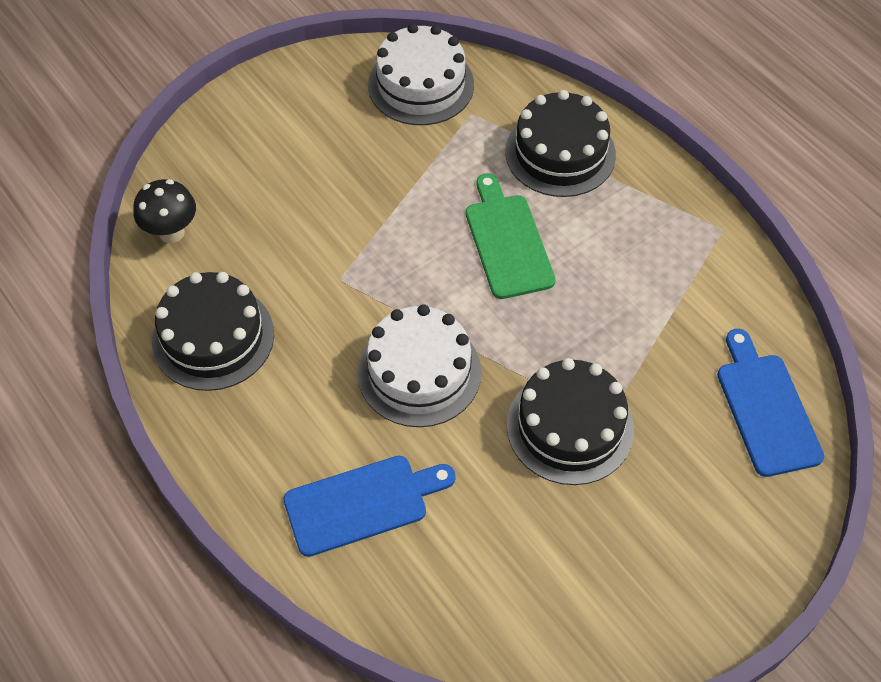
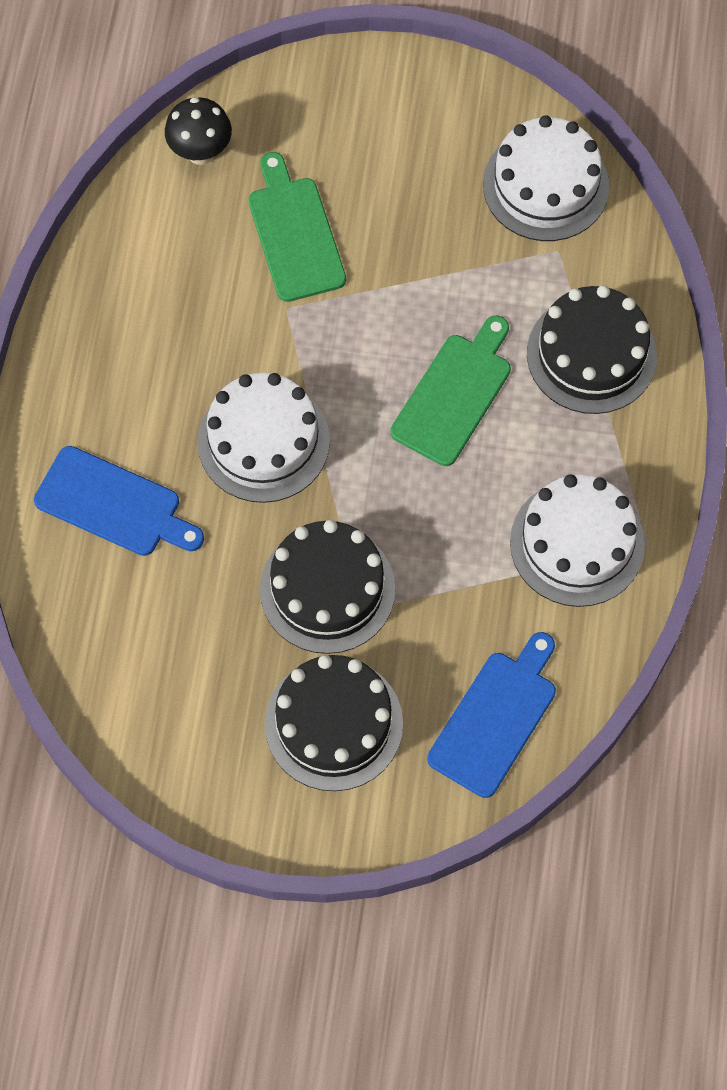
camera: 45 degrees right, 10 degrees up
black cake [152,272,274,391] -> black cake moved to [265,655,403,791]
none -> green cutting board [248,152,346,302]
none -> white cake [510,474,645,607]

